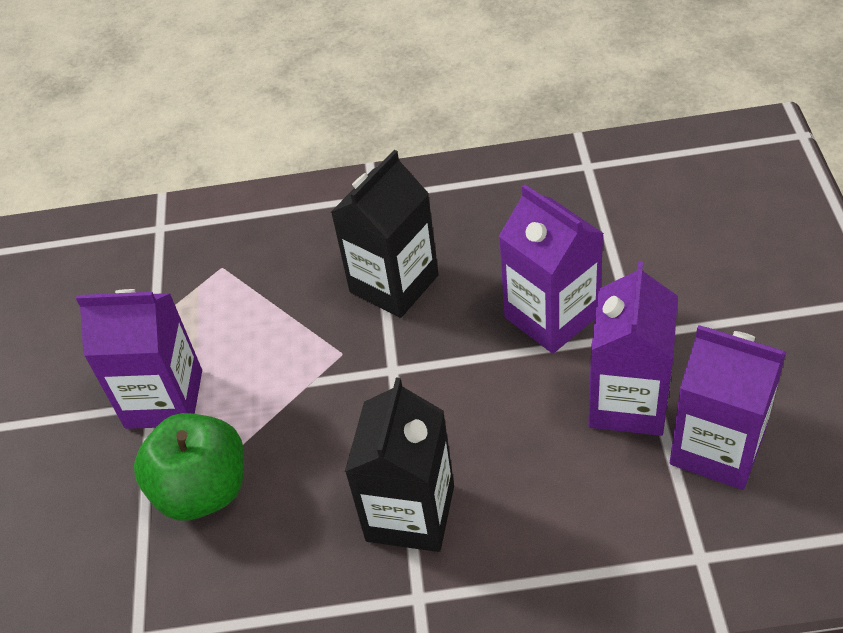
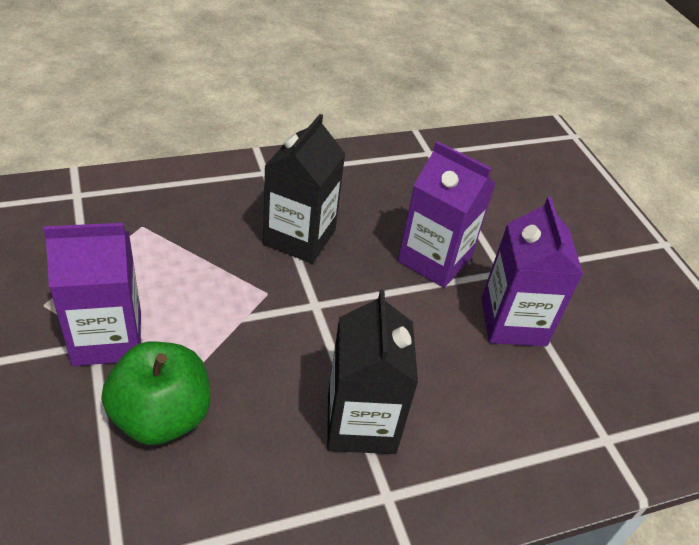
camera: 25 degrees left, 5 degrees down
purple carton [670,325,786,490] -> none

